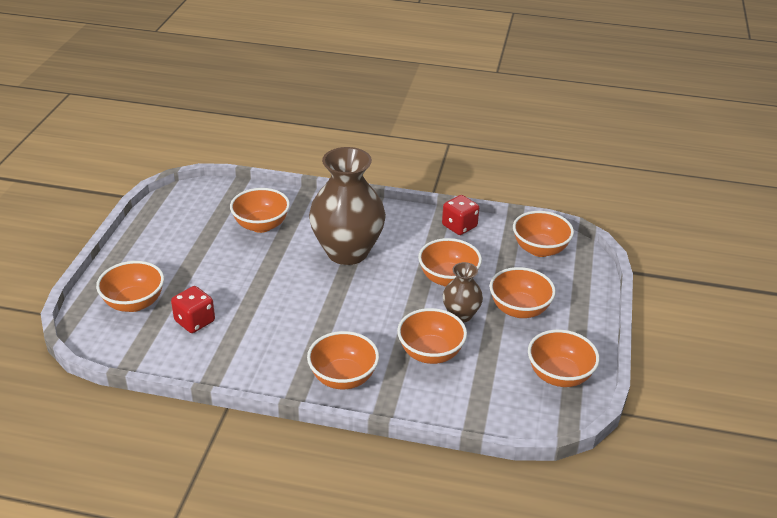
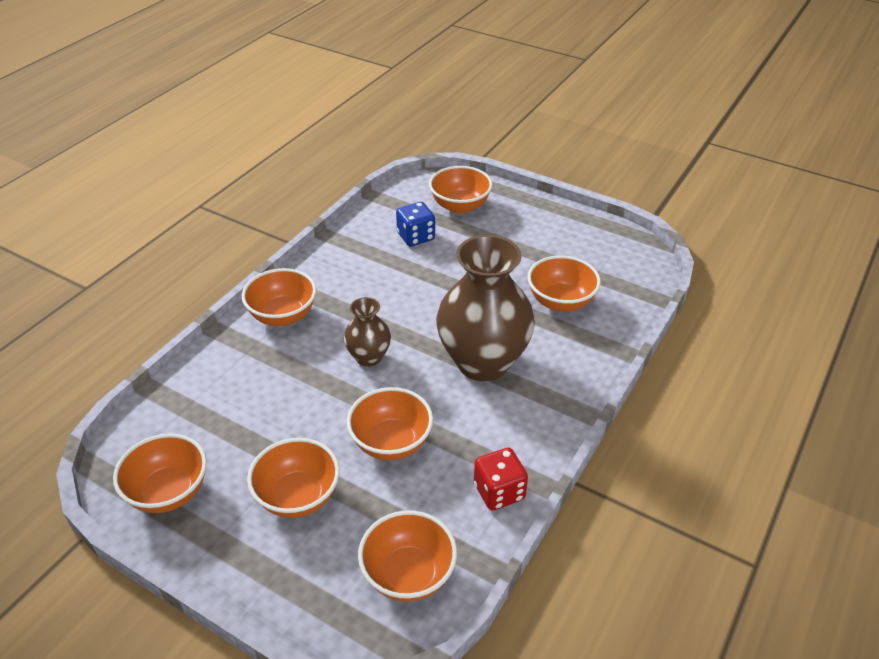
camera: 110 degrees right, 5 degrees up
red dice [171,286,215,333] -> blue dice [396,202,435,246]
orange bowl [397,308,467,364] -> none
brown vase [443,262,483,323] -> brown vase moved to [344,297,391,367]

